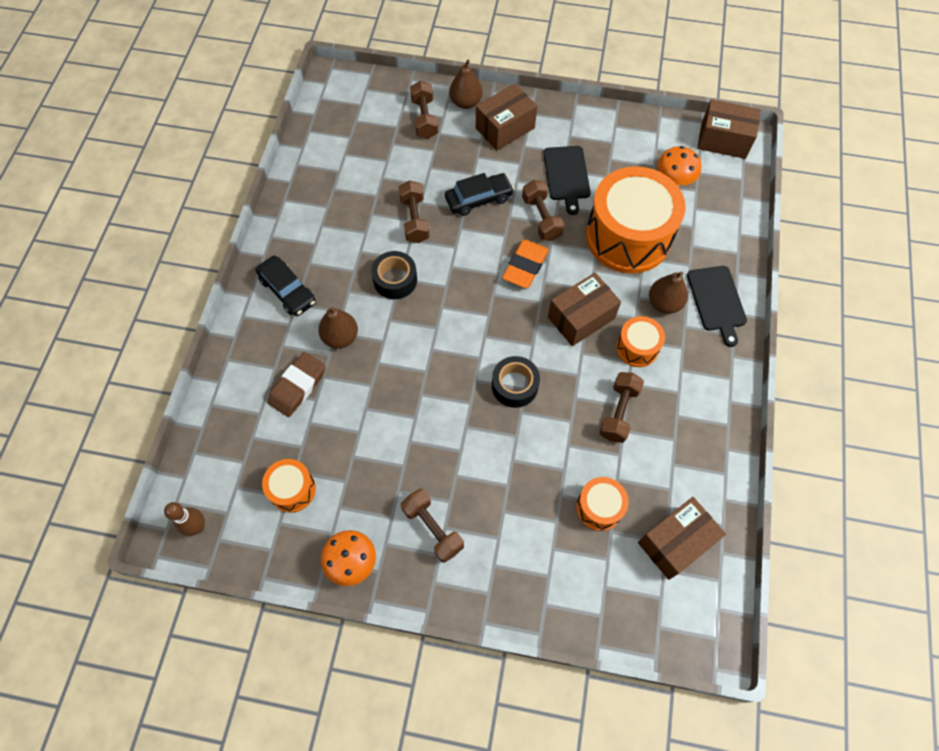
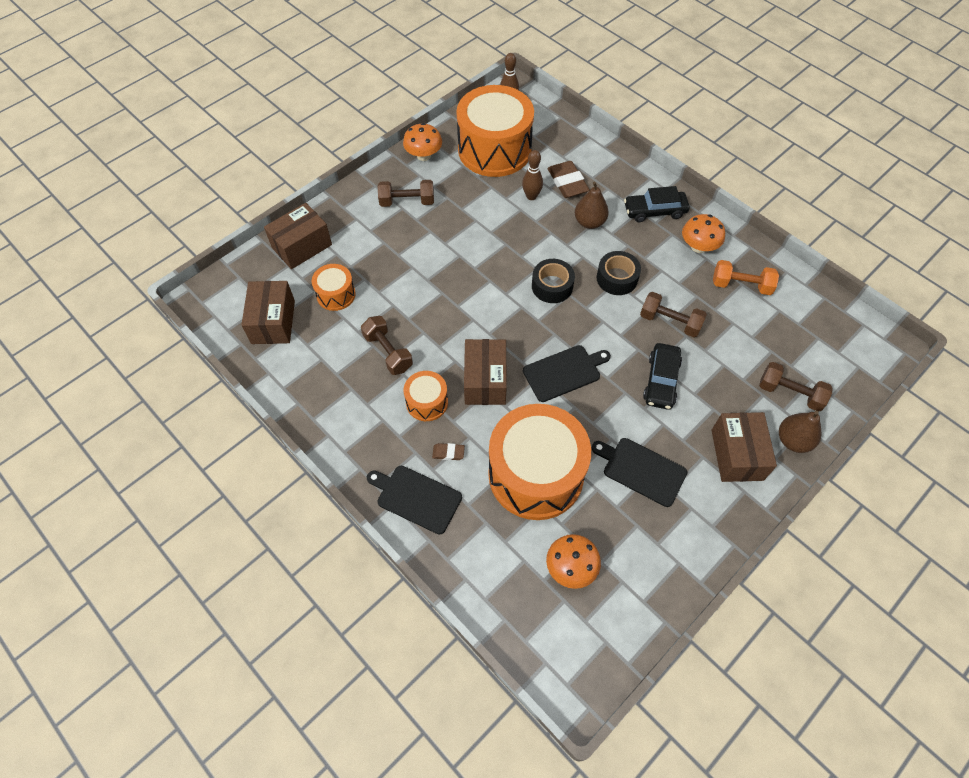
camera: 125 degrees right, 5 degrees down
orange drum [262,459,316,513] -> orange drum [456,85,534,177], size x2.15
black tape [492,356,540,408] -> black tape moved to [532,259,575,303]
orange eraser [502,240,549,288] -> black cutting board [523,345,611,402]
brown dumbbell [522,180,565,241] -> none
brown pear [649,272,688,314] -> brown eraser [432,443,465,460]
brown box [697,99,761,159] -> brown box moved to [264,203,332,269]
none -> brown bowling pin [522,150,543,200]
none -> orange mushroom [682,214,725,253]
none -> orange dumbbell [713,260,779,295]

